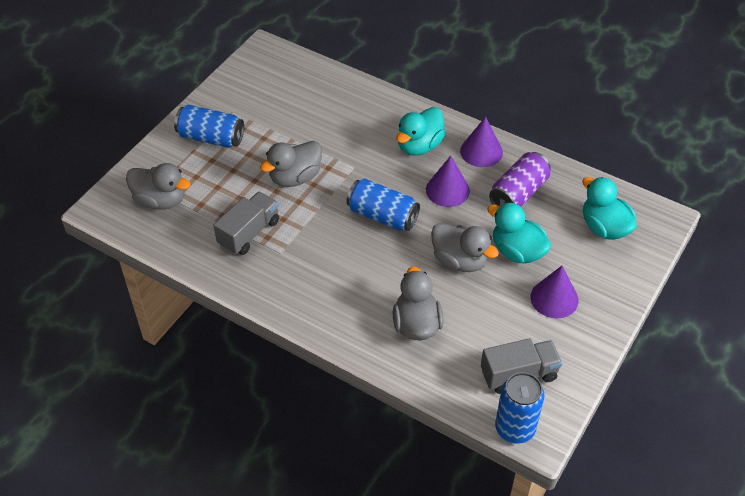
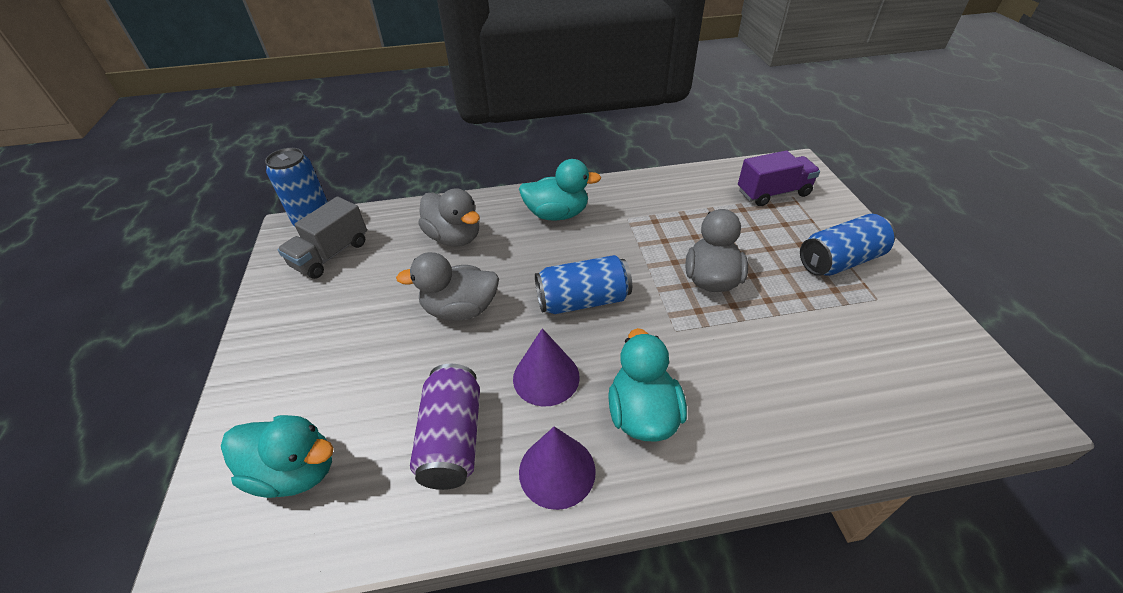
camera: 140 degrees right, 5 degrees down
grey duck [126,163,190,210] -> purple truck [738,151,820,206]
grey truck [214,191,279,255] -> none
turquoise duck [487,202,551,264] -> turquoise duck moved to [519,159,602,221]
purple cone [530,266,578,318] -> none

